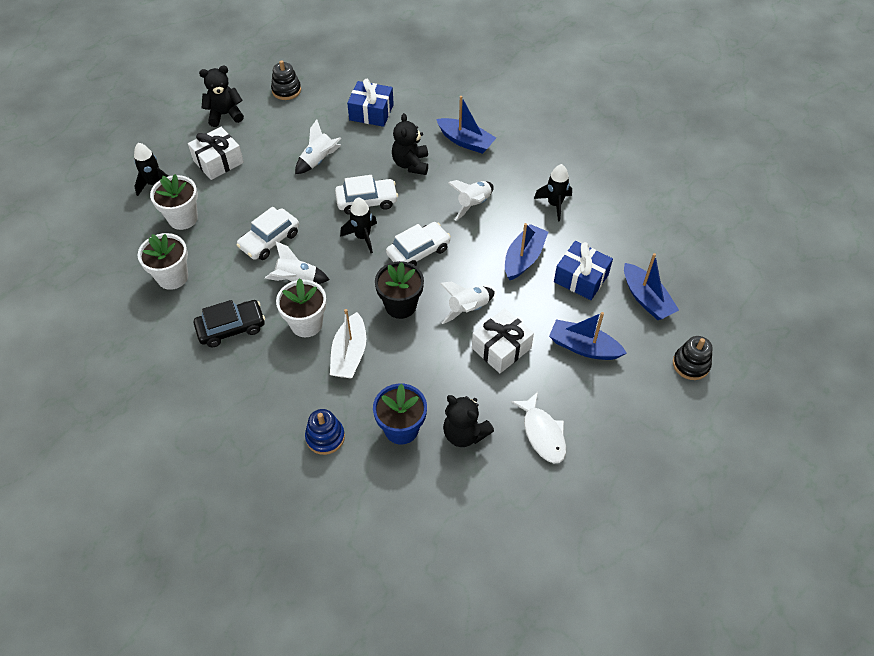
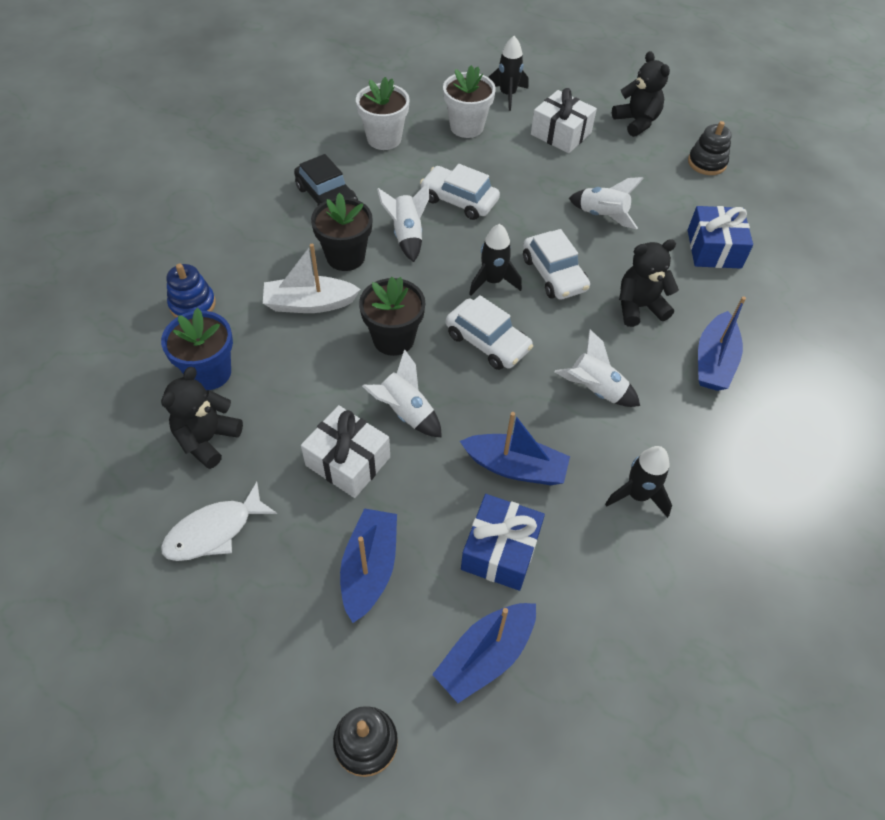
camera: 75 degrees right, 0 degrees up
white flower pot [276,278,326,337] -> black flower pot [311,193,373,271]

